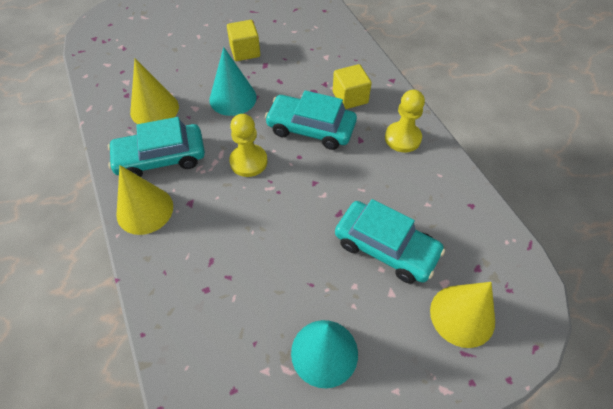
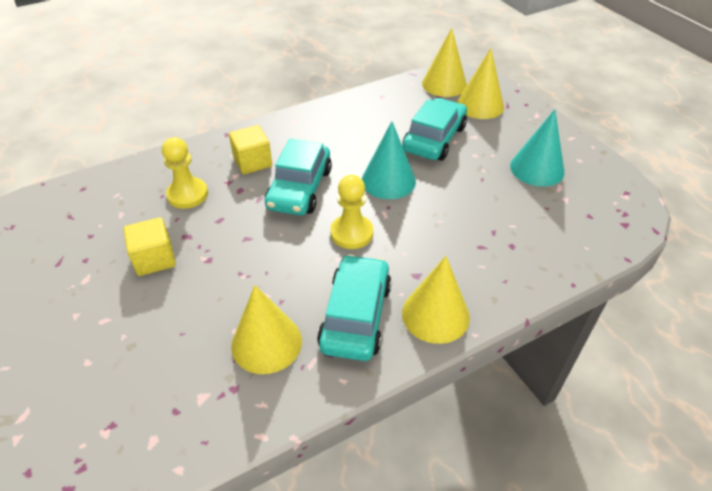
camera: 95 degrees left, 10 degrees down
turquoise car [108,117,205,177] -> turquoise car turned 150 degrees counterclockwise [317,254,392,361]
turquoise cone [209,47,257,116] -> turquoise cone moved to [362,121,416,199]
yellow pawn [385,90,425,152] -> yellow pawn moved to [162,137,208,209]
none -> yellow cone [422,28,467,97]

